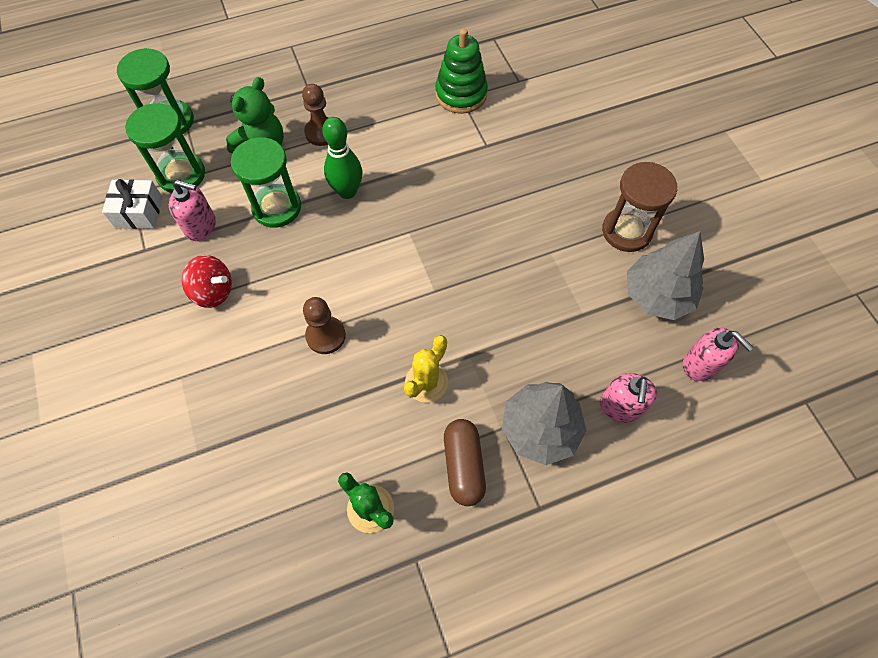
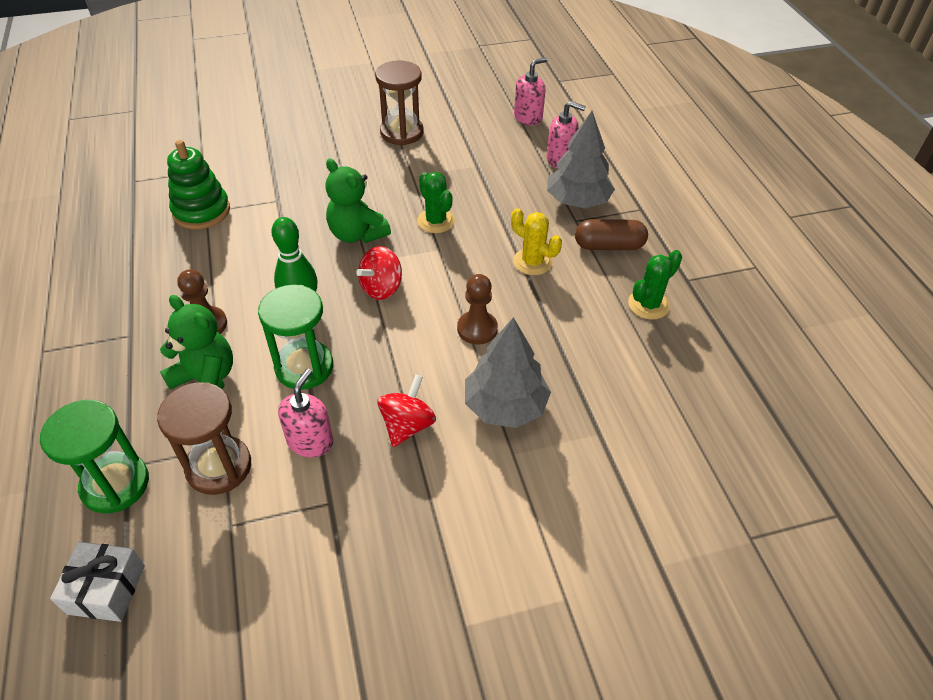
camera: 85 degrees left, 15 degrees down
white gift [102,179,163,229] -> white gift moved to [50,542,145,622]
green hourglass [125,103,205,193] -> brown hourglass [157,382,251,495]
grey tree [627,231,704,320] -> grey tree moved to [465,317,551,428]
none -> green teddy bear [325,158,391,243]
none -> red spinning top [356,246,402,300]
none -> green cactus [417,172,455,233]

